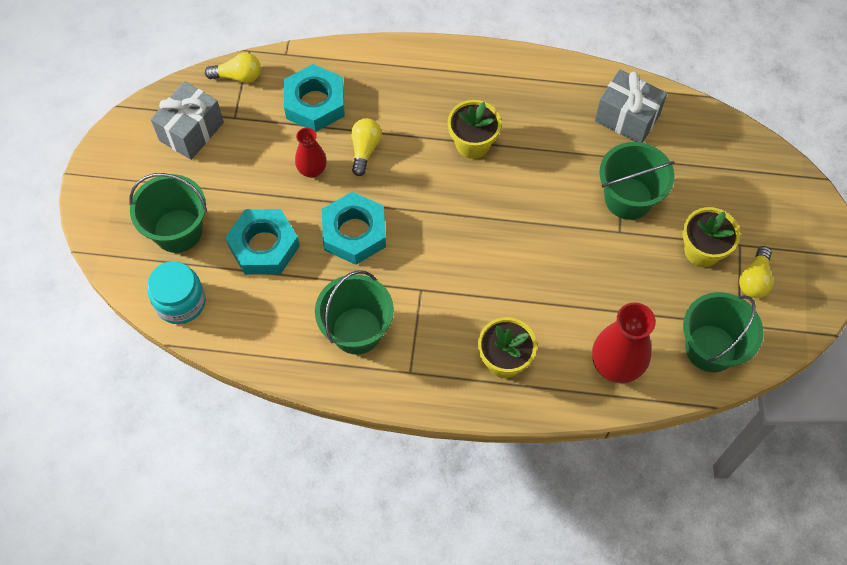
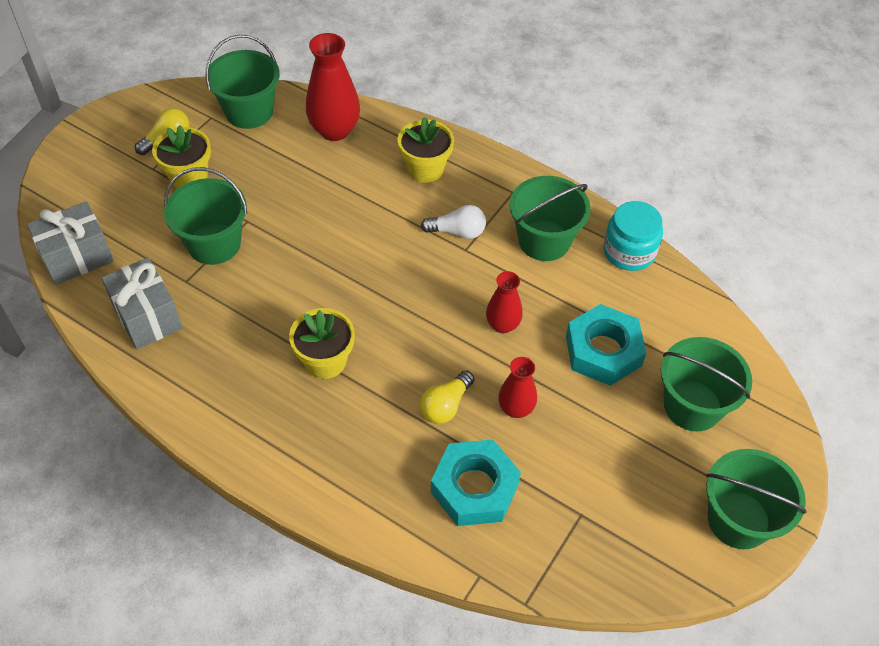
camera: 155 degrees left, 10 degrees down
turquoise jar [148,261,206,324] -> turquoise jar moved to [603,201,663,271]
grey gift [151,81,224,160] -> grey gift moved to [27,201,114,285]
yellow light bulb [205,53,261,83] -> none
turquoise nut [322,192,386,265] -> red vase [486,271,523,333]
none -> white light bulb [421,205,486,239]
none -> green bucket [706,449,807,549]

